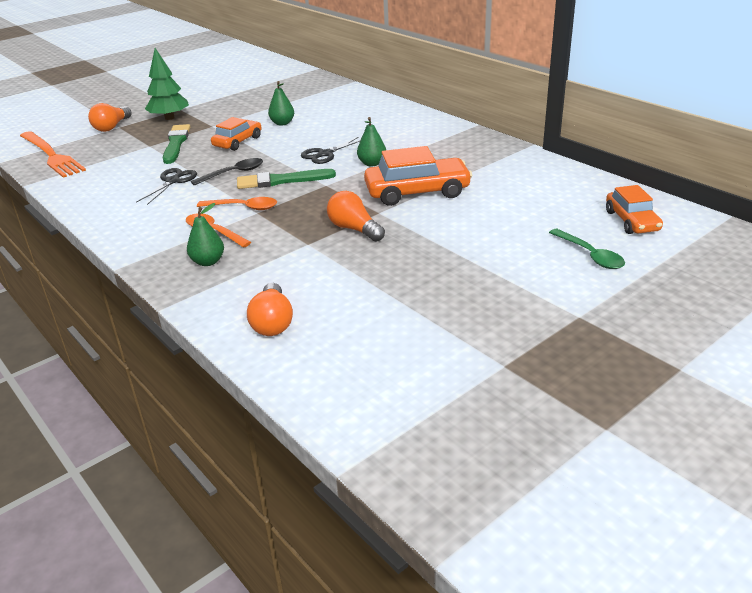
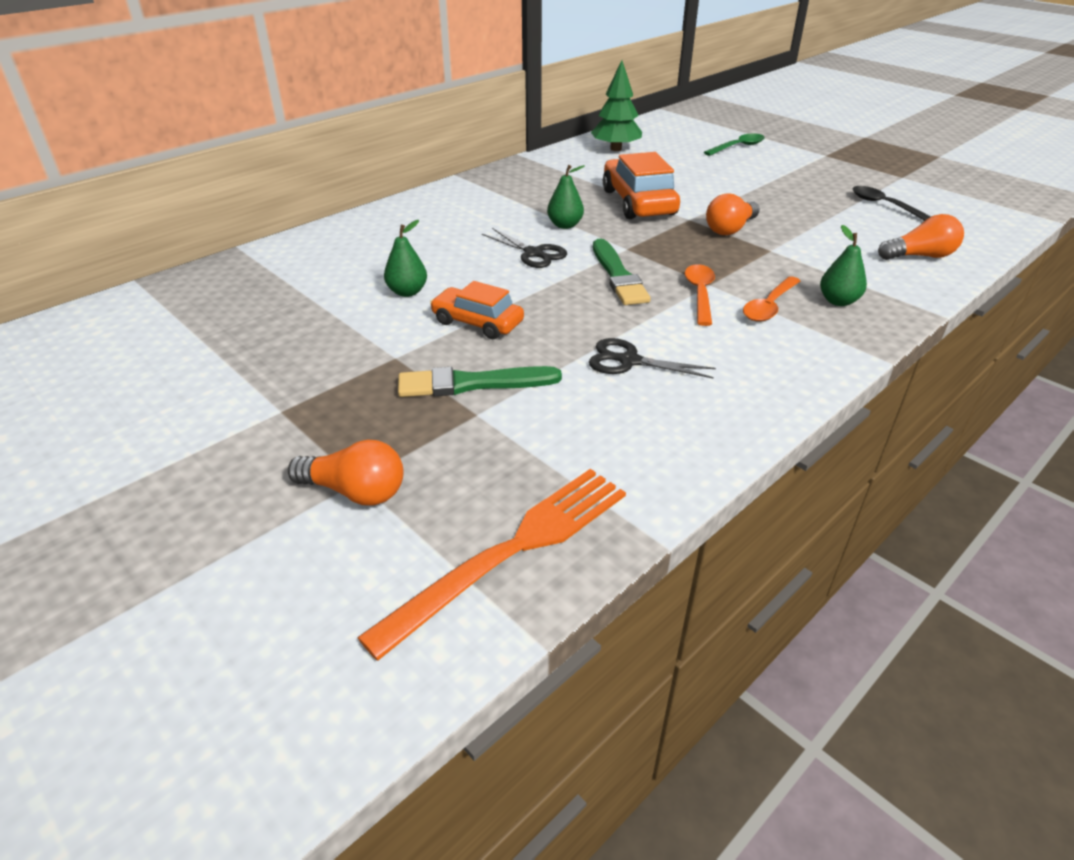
camera: 95 degrees left, 5 degrees up
green tree [145,48,189,120] -> green tree moved to [591,60,642,151]
black spoon [191,158,263,186] -> black spoon moved to [852,186,931,221]
orange car [606,185,663,234] -> none

